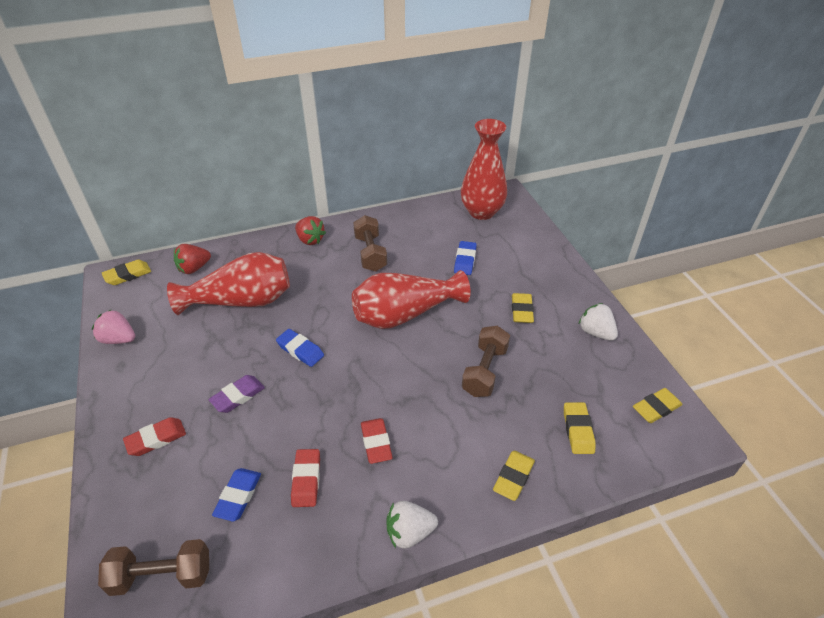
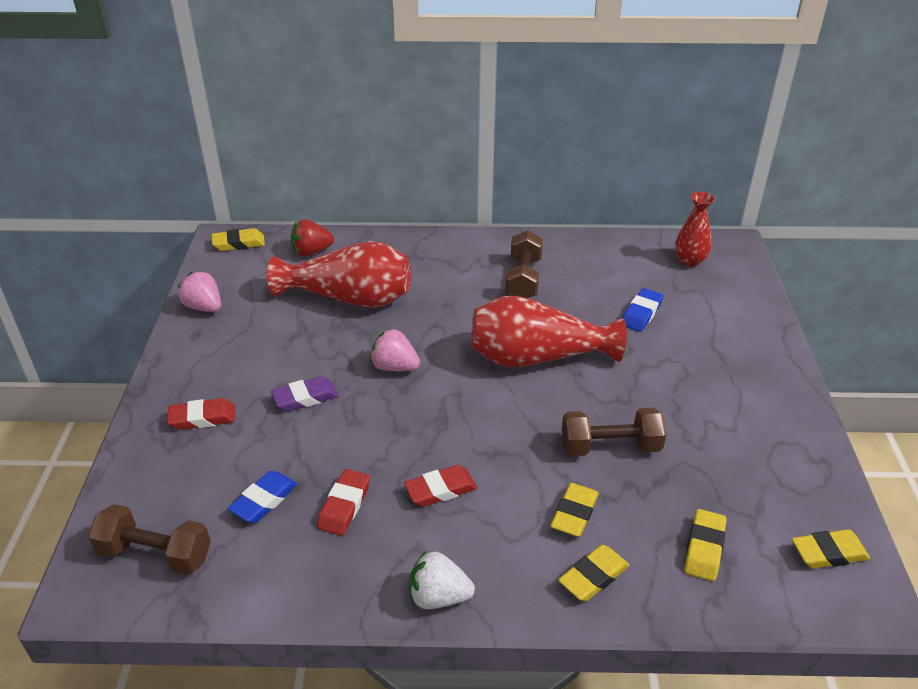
camera: 20 degrees right, 5 degrees down
blue eraser [276,329,324,367] -> pink strawberry [370,328,420,371]
red strawberry [295,216,326,245] -> none
red eraser [361,418,393,464] -> red eraser turned 60 degrees clockwise [404,465,477,507]
red vase [461,119,507,220] -> red vase [675,192,715,267], size x0.57
brown dumbbell [462,326,510,397] -> brown dumbbell turned 45 degrees clockwise [562,408,666,456]
yellow eraser [512,293,534,323] -> yellow eraser moved to [550,483,599,537]
white strawberry [579,303,618,341] -> none

